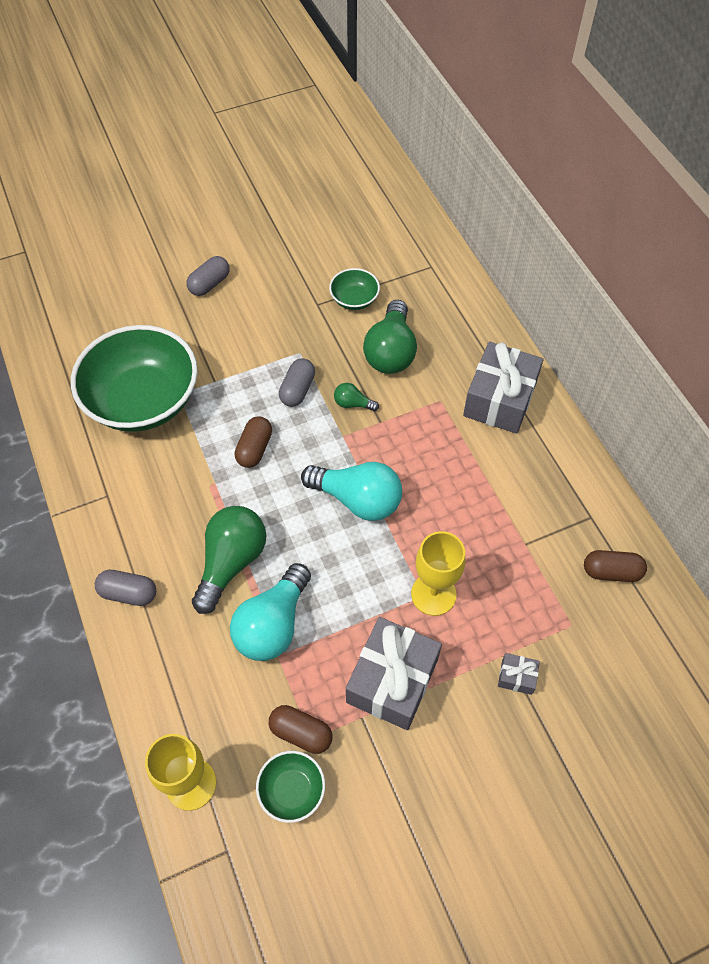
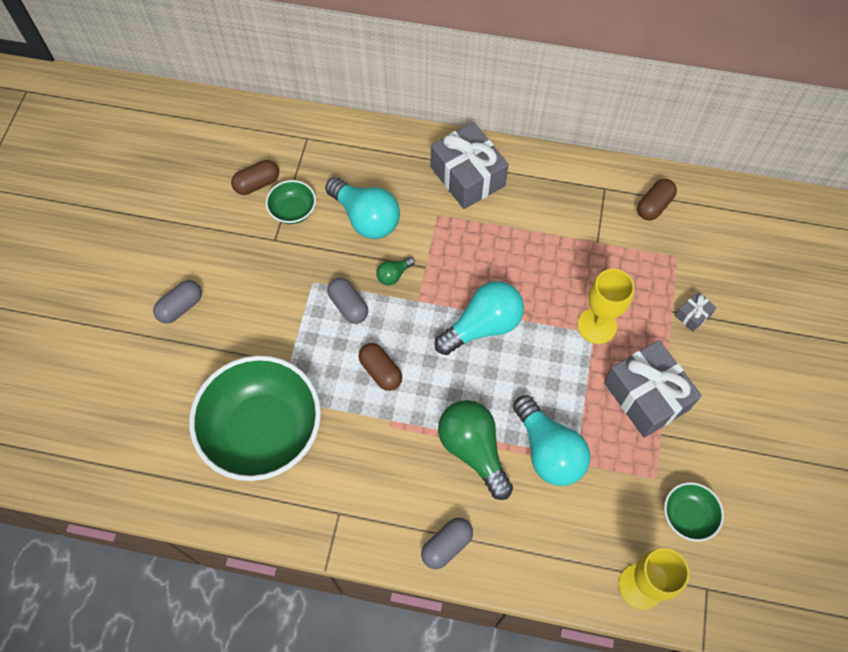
camera: 55 degrees left, 5 degrees up
grey capsule [186,256,230,296] -> grey capsule turned 60 degrees clockwise [153,280,202,324]
brown capsule [269,705,333,754] -> brown capsule moved to [231,160,279,195]
green light bulb [363,300,417,374] -> turquoise light bulb [325,177,400,239]

